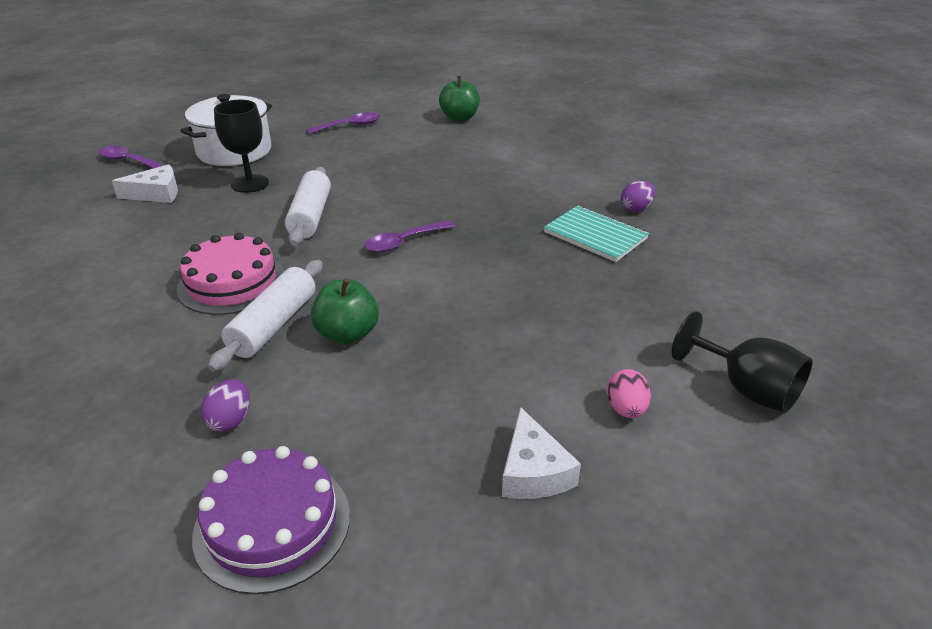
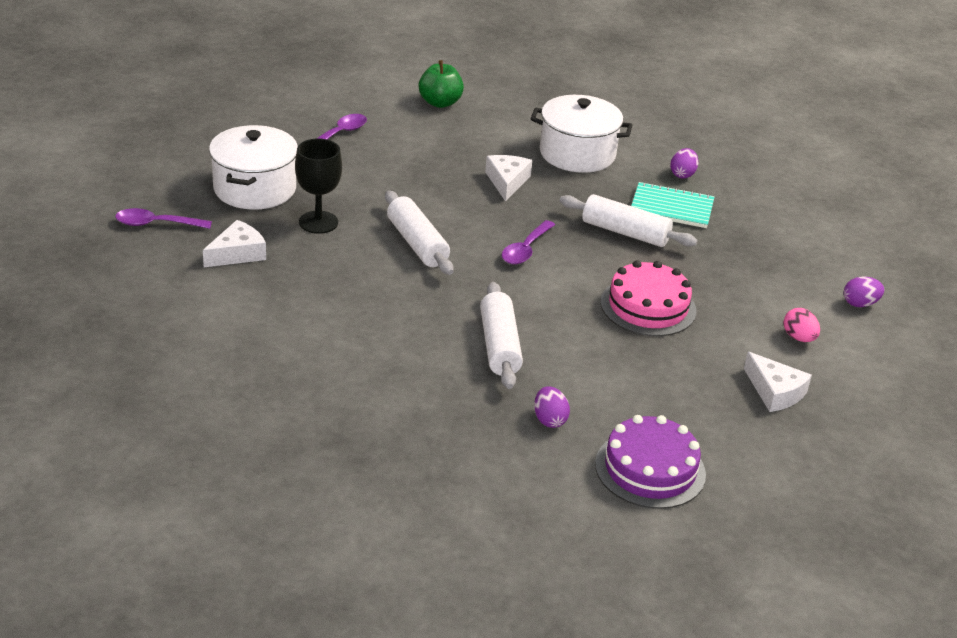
camera: 30 degrees left, 0 degrees up
pink cake [177,232,284,315] -> pink cake moved to [600,260,696,336]
green apple [311,278,379,344] -> none
black goblet [672,311,813,413] -> purple egg [844,277,884,307]
none -> white cheese [485,155,532,202]
none -> white pot [531,95,632,173]
none -> white rolling pin [559,194,698,247]

